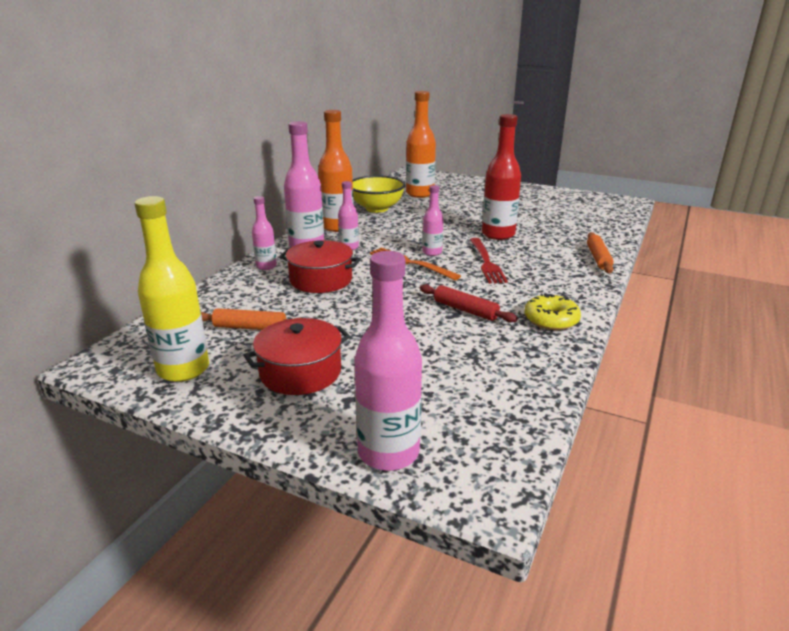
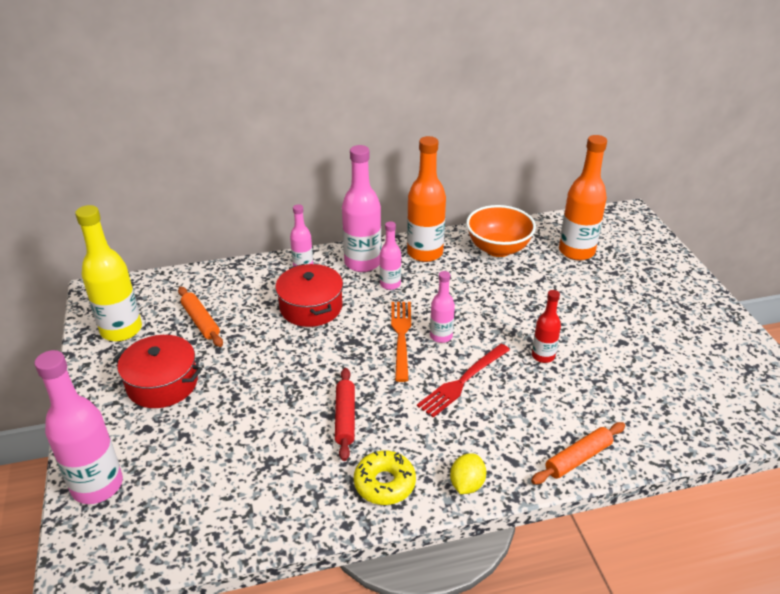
camera: 50 degrees right, 10 degrees up
yellow bowl [353,175,405,213] -> orange bowl [466,205,536,257]
red bottle [482,114,521,240] -> red bottle [532,290,561,363], size x0.55
none -> yellow lemon [450,453,486,494]

